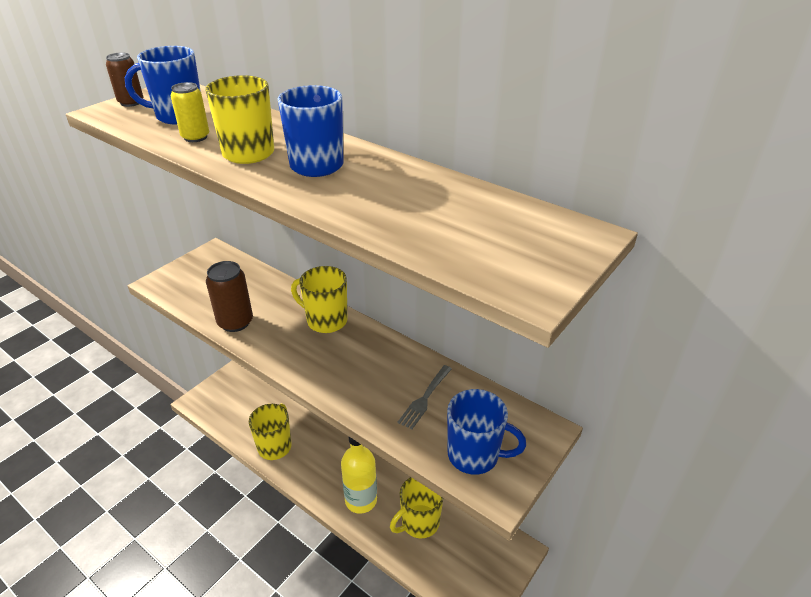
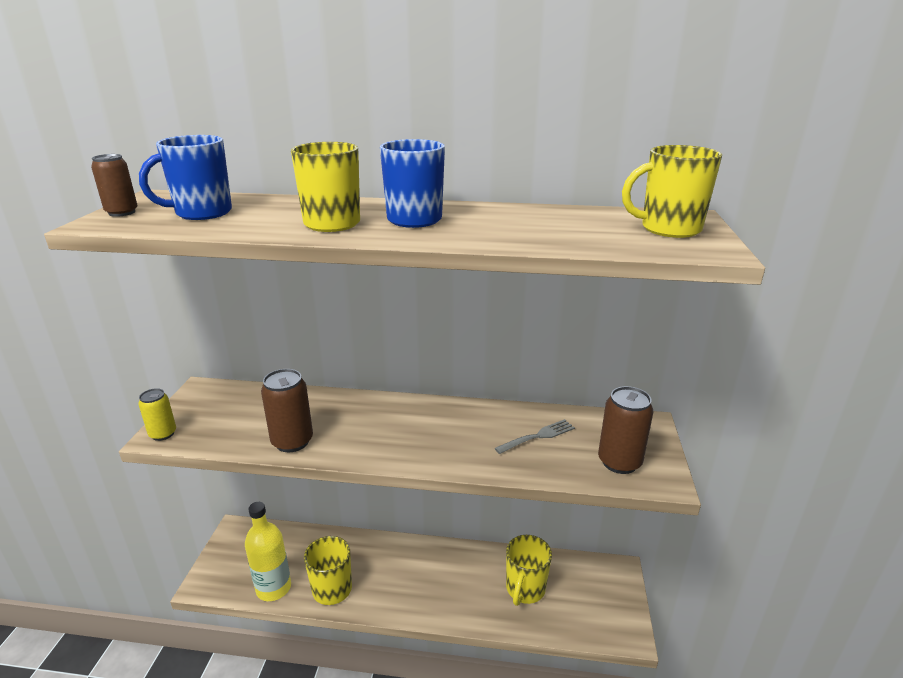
camera: 30 degrees left, 10 degrees down
yellow can [171,82,209,142] -> yellow can moved to [138,388,176,441]
yellow mug [291,266,347,333] -> yellow mug moved to [622,145,722,238]
yellow bottle [341,437,377,514] -> yellow bottle moved to [245,502,291,601]
grey fork [397,365,452,429] -> grey fork turned 120 degrees counterclockwise [495,419,575,454]
blue mug [447,389,526,475] -> brown can [598,386,653,474]

